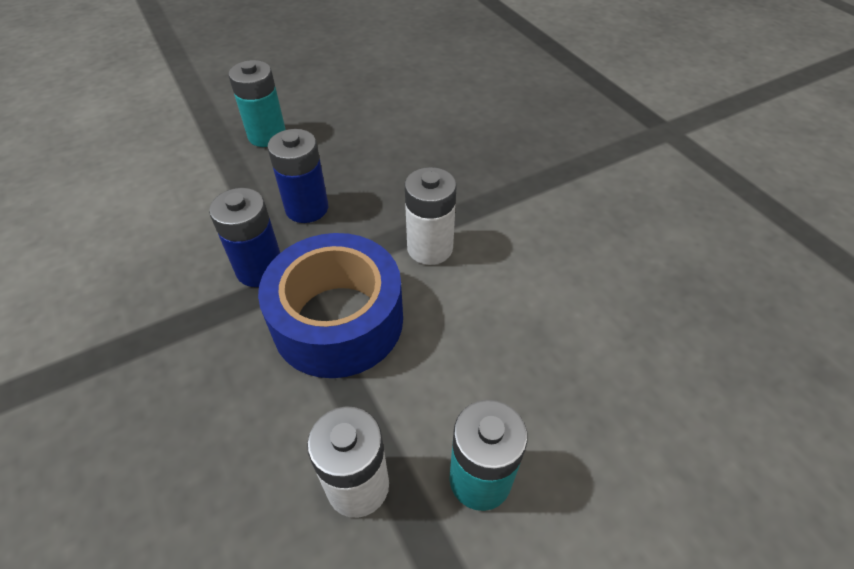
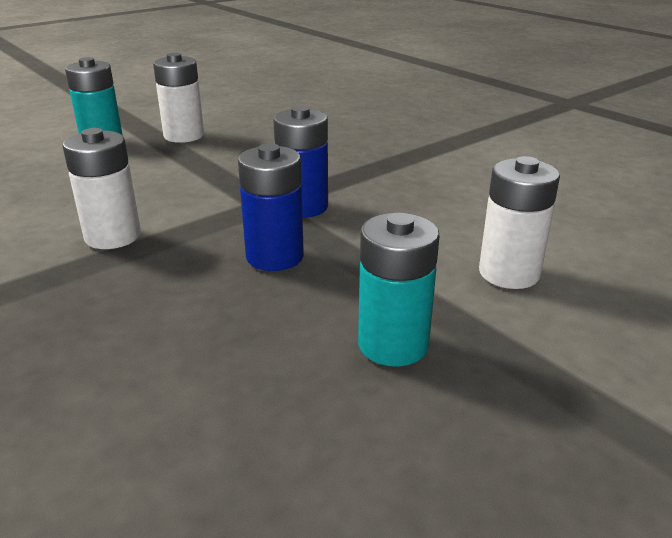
camera: 170 degrees right, 20 degrees down
blue tape [258,233,403,378] -> none
none -> white battery [479,156,560,289]

